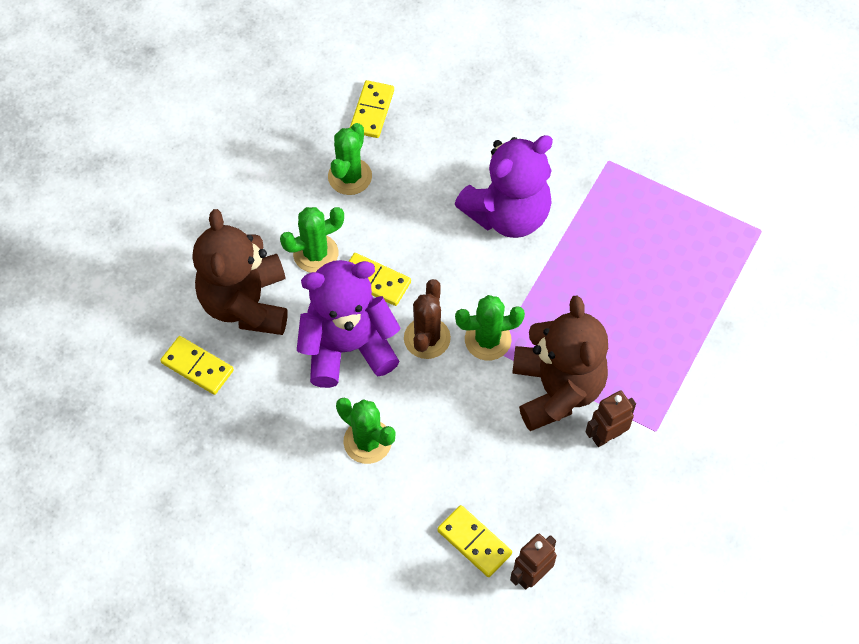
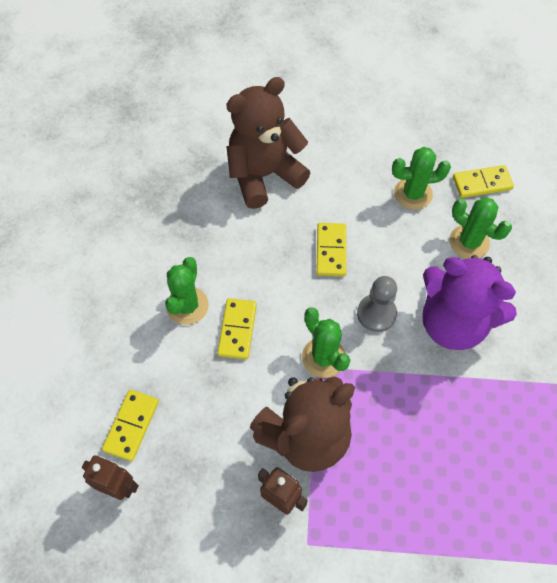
camera: 65 degrees right, 0 degrees up
yellow domino [160,336,234,395] -> yellow domino moved to [217,298,257,359]
green cactus [280,207,344,273] -> green cactus moved to [449,197,512,259]
purple teddy bear [297,260,401,388] -> none
brown cactus [404,279,451,359] -> none
none -> grey pawn [357,276,397,332]

